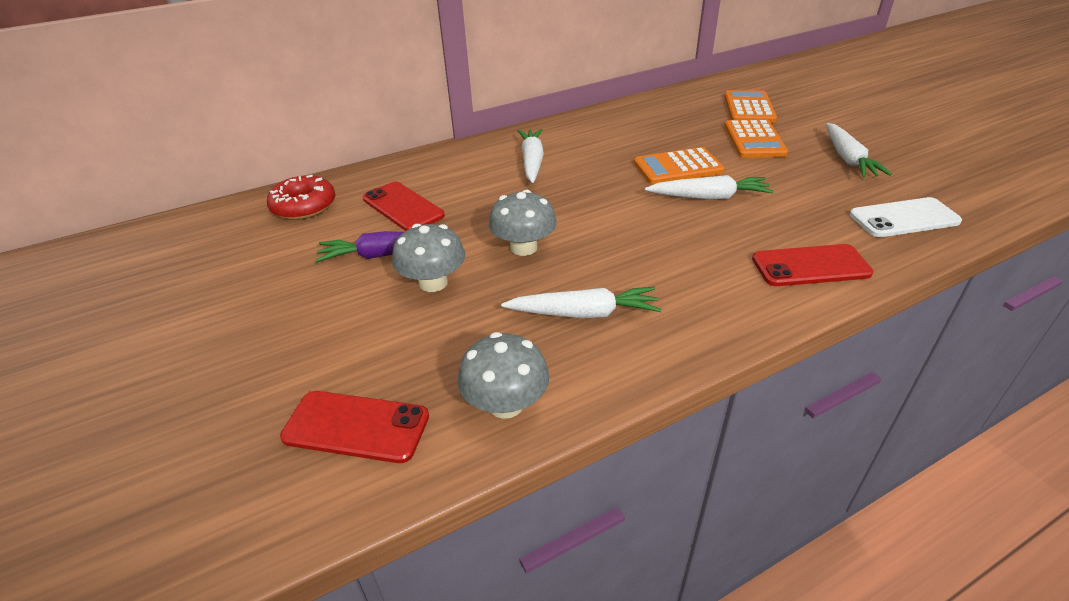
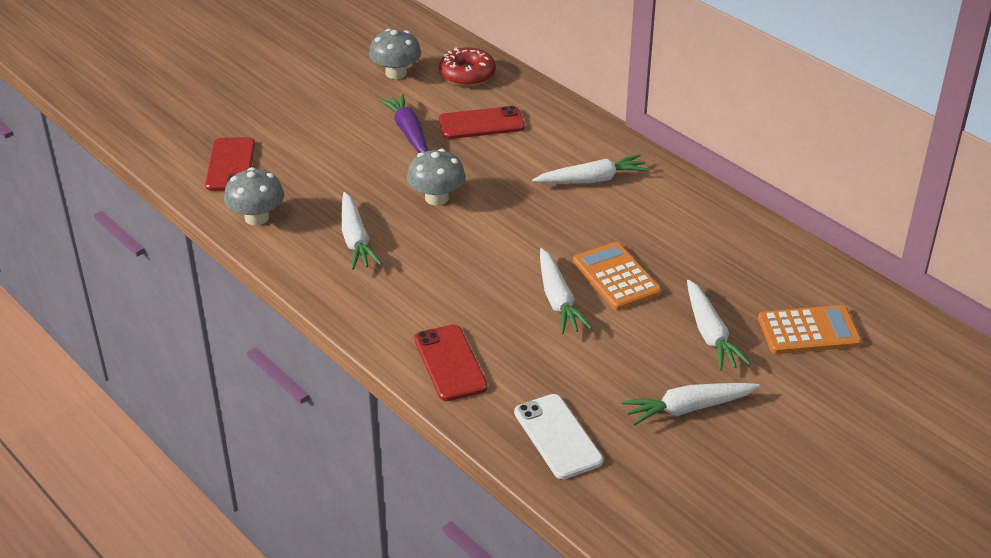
camera: 75 degrees right, 0 degrees up
red phone [363,182,445,231] -> red phone turned 45 degrees clockwise [439,106,525,139]
grey mushroom [392,224,465,292] -> grey mushroom moved to [369,29,421,79]
orange calculator [724,119,789,158] -> white carrot [687,280,751,370]

